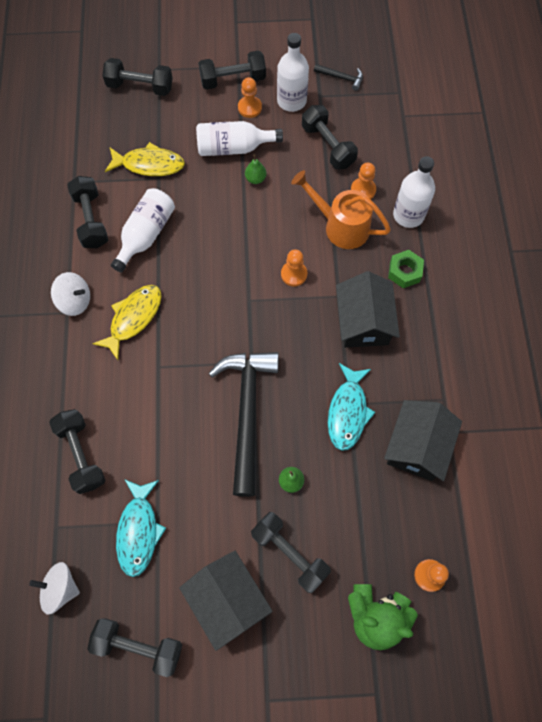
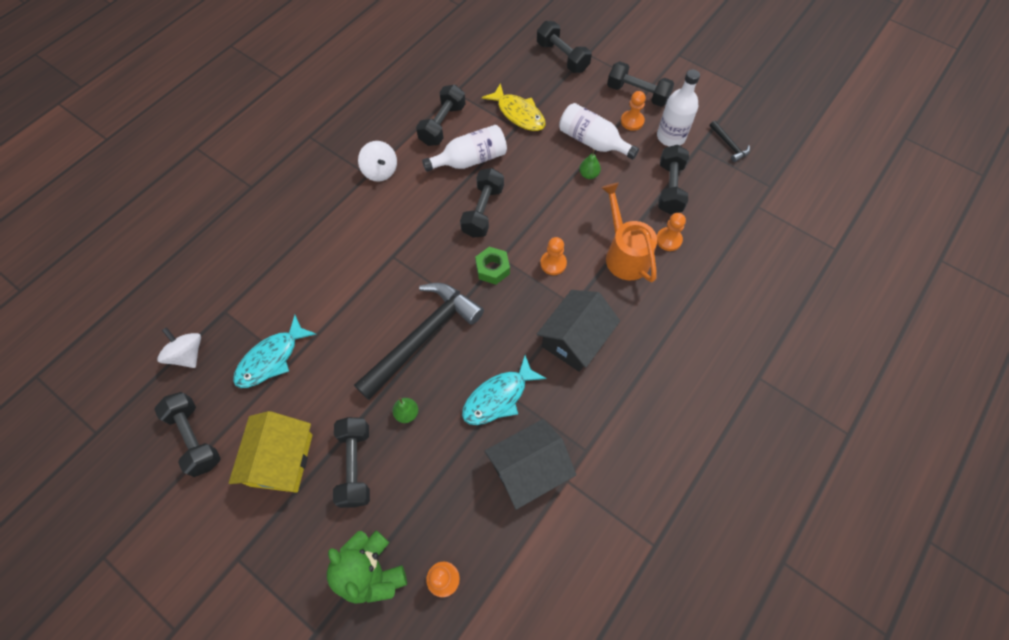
camera: 40 degrees right, 5 degrees down
black dumbbell [49,409,105,494] -> black dumbbell moved to [460,168,504,237]
yellow fish [92,285,162,360] -> none
black house [179,551,273,651] -> yellow house [229,411,313,493]
green nut [388,250,424,288] -> green nut moved to [475,247,510,285]
white bottle [393,156,435,228] -> none

